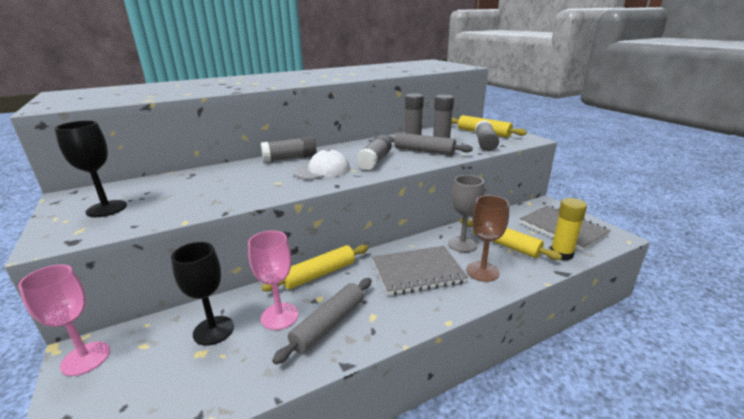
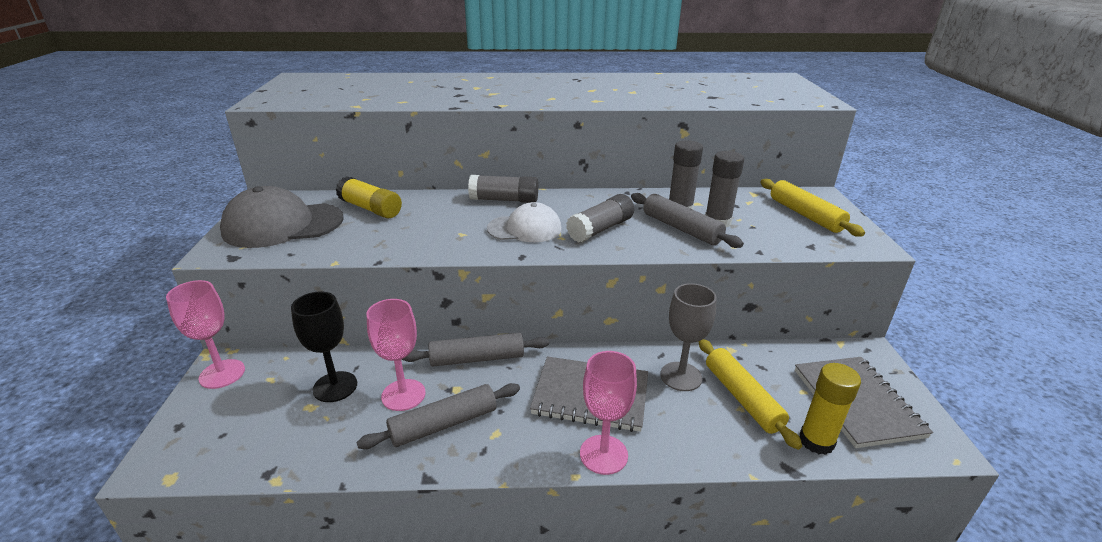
camera: 25 degrees right, 5 degrees up
black goblet [54,120,127,217] -> grey cap [220,186,344,248]
yellow rolling pin [262,245,369,291] -> grey rolling pin [402,332,549,367]
brown goblet [466,195,509,282] -> none
grey glue stick [475,120,499,151] -> none
none -> yellow glue stick [336,176,402,219]
none -> pink goblet [580,351,637,475]

